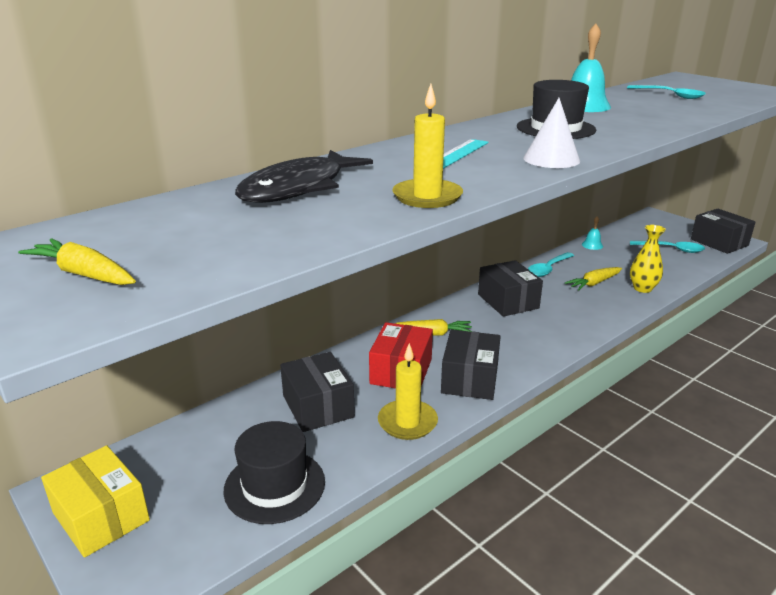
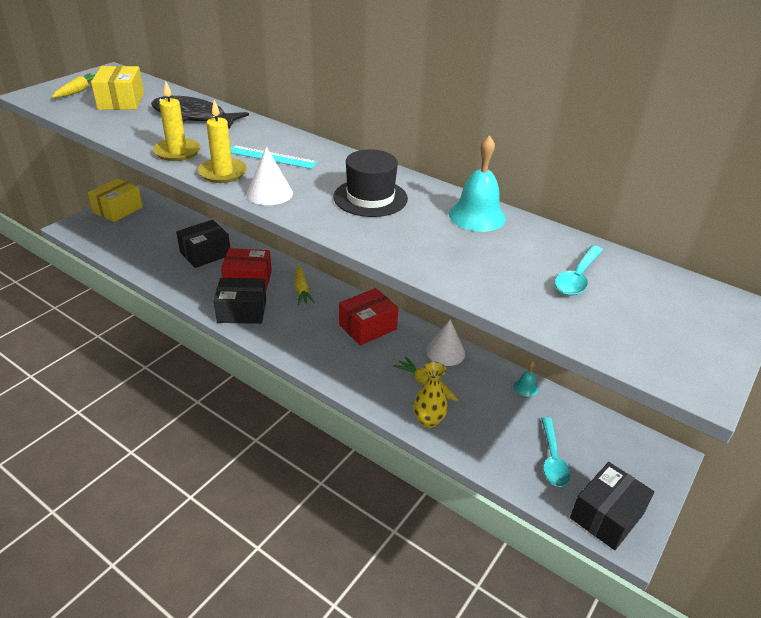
camera: 75 degrees right, 10 degrees up
black hat [223,421,325,524] -> none
yellow candle [378,343,438,440] -> yellow candle moved to [198,100,247,183]
black box [478,260,543,317] -> red box [339,288,398,346]
turquoise spoon [528,252,574,277] -> white cone [426,319,465,366]
none -> yellow box [91,66,144,110]

